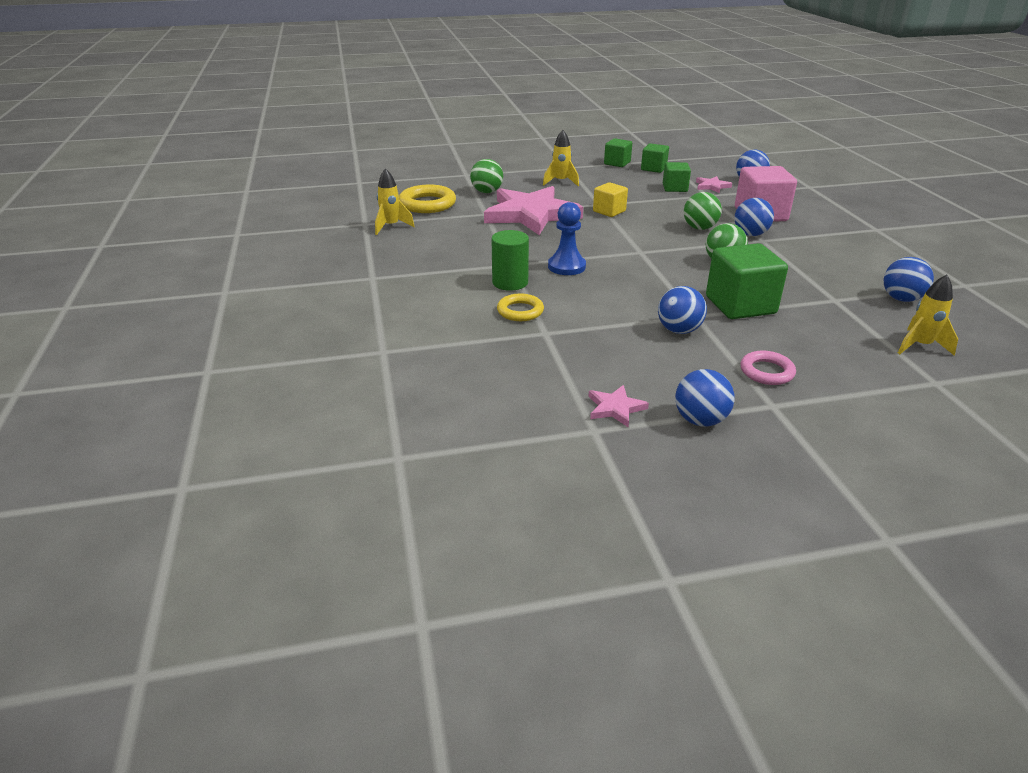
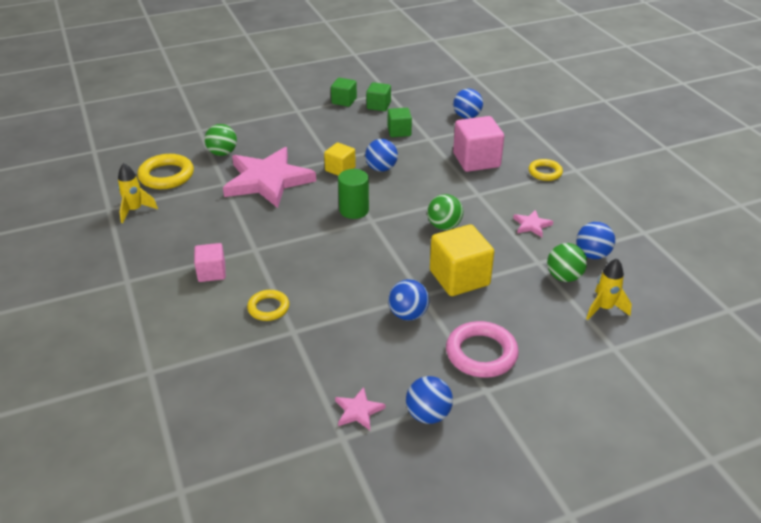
camera: 10 degrees left, 5 degrees up
green cylinder [491,230,529,291] -> green cylinder moved to [338,169,369,219]
yellow rocket [543,130,579,186] -> none
blue pawn [548,202,586,275] -> none
green ball [684,192,722,230] -> green ball moved to [547,243,587,282]
pink star [696,176,732,193] -> pink star moved to [513,210,553,237]
green cube [706,243,788,319] -> yellow cube [430,224,494,296]
blue ball [734,198,774,236] -> blue ball moved to [365,139,398,172]
pink ring [740,351,796,385] -> pink ring [446,321,519,378], size x1.61
none -> pink cube [194,243,226,282]
none -> yellow ring [528,159,563,181]

